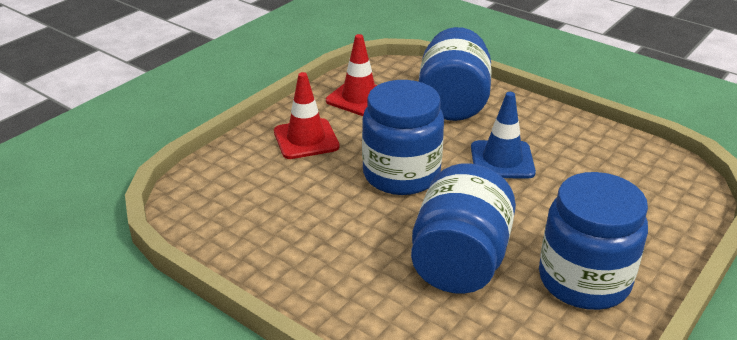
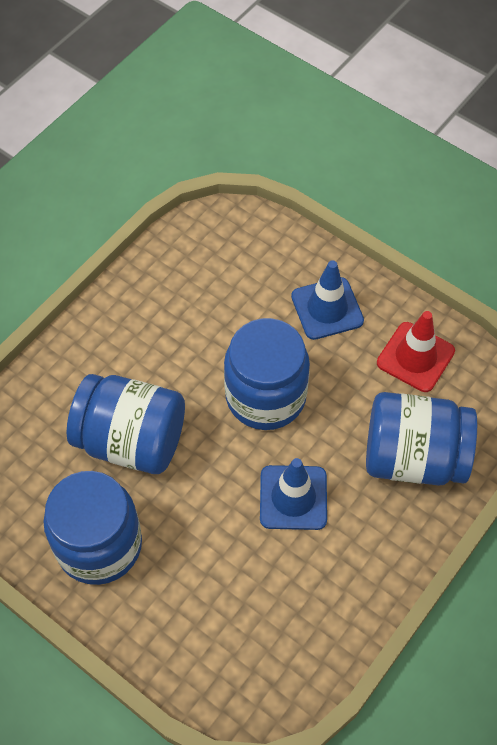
camera: 90 degrees right, 25 degrees up
red traffic cone [274,72,340,159] -> blue traffic cone [291,260,364,340]

